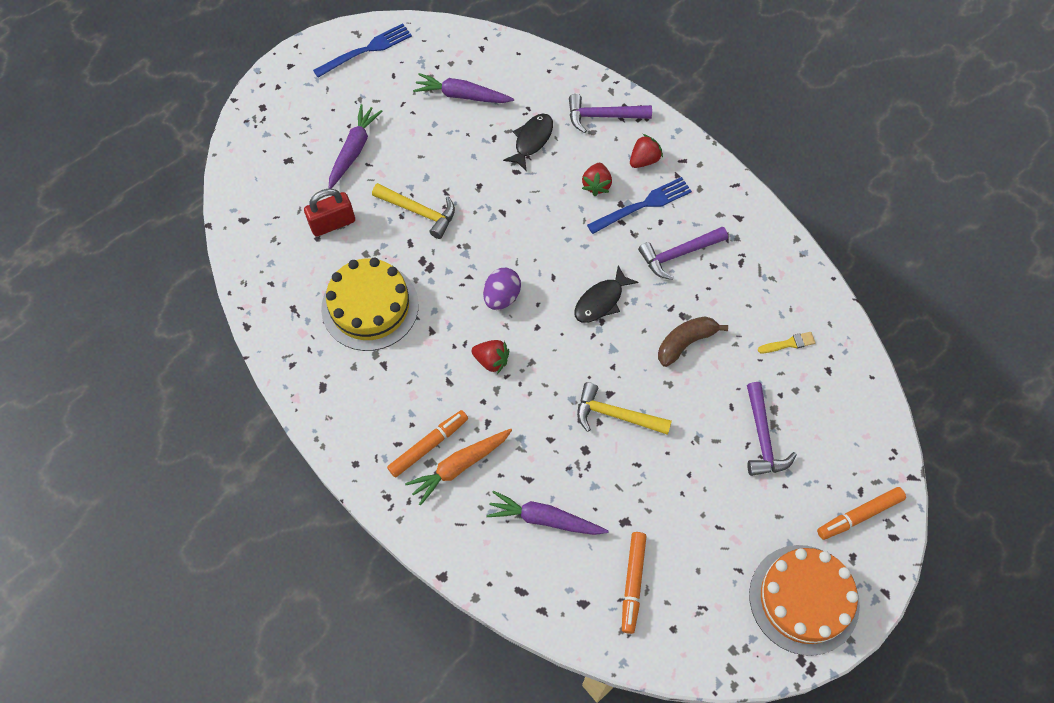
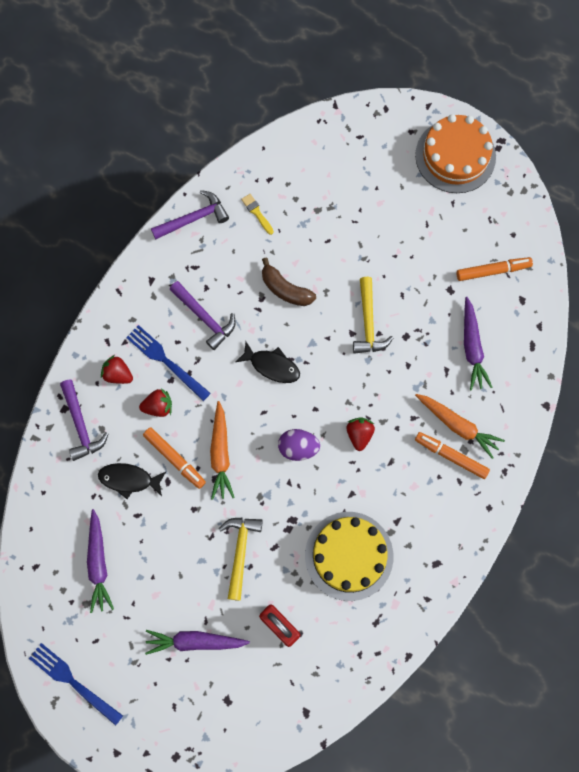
camera: 110 degrees left, 10 degrees up
purple hammer [747,382,797,476] -> purple hammer moved to [151,190,229,239]
orange marker [817,487,906,540] -> orange marker moved to [143,427,206,489]
none -> orange carrot [210,401,235,500]

